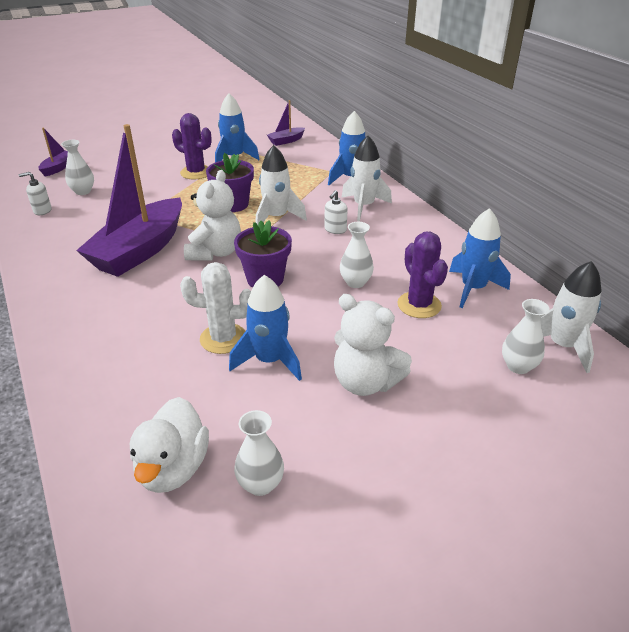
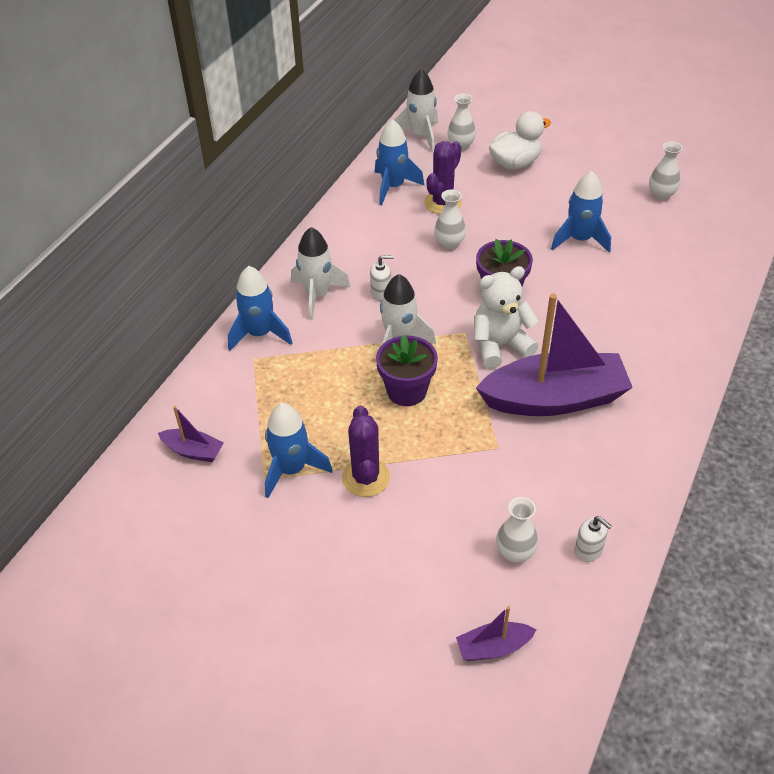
camera: 125 degrees left, 10 degrees up
white duck [130,397,209,493] -> white duck moved to [489,111,551,169]
white cactus [180,262,251,354] -> none
white teddy bear [334,294,412,396] -> none

